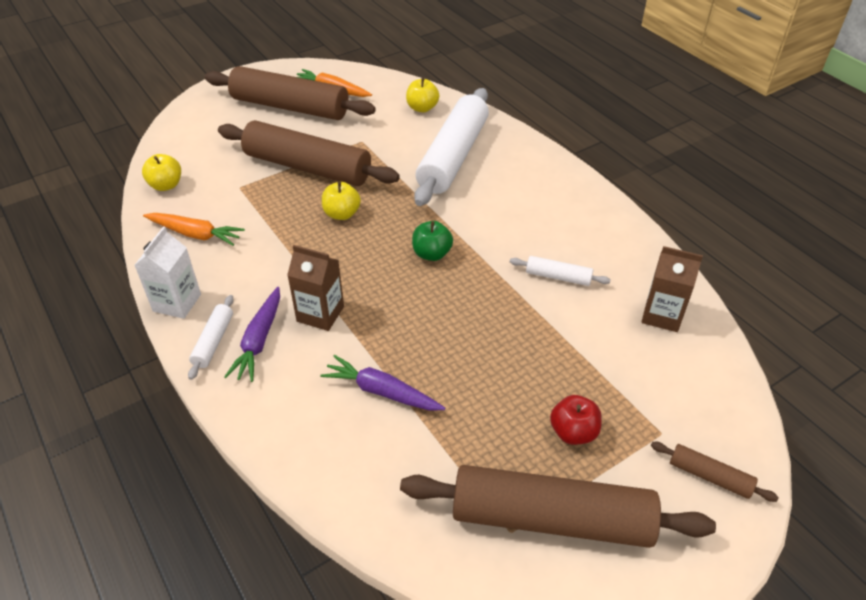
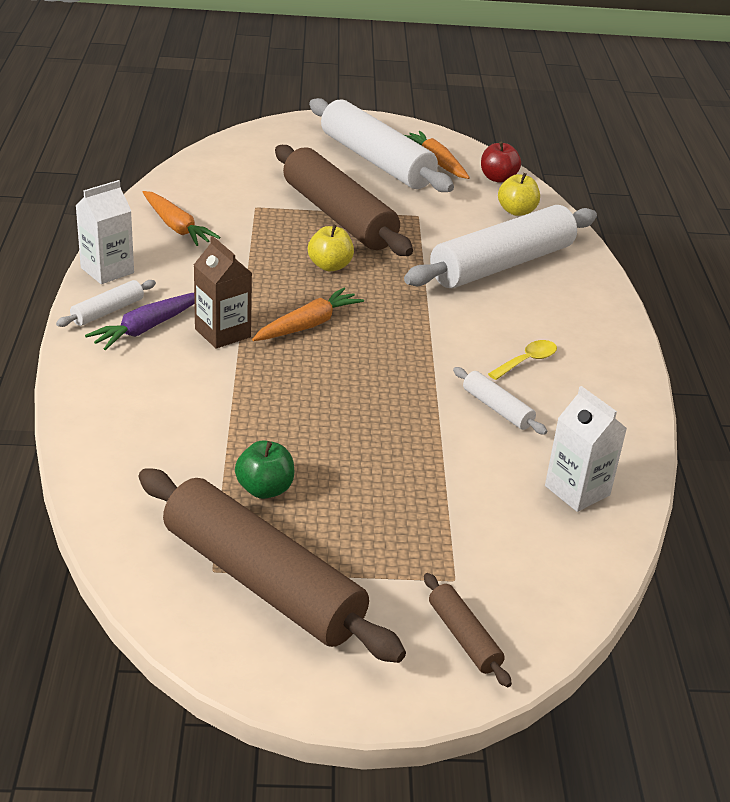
camera: 30 degrees right, 10 degrees down
yellow apple [142,154,181,191] -> none
brown rolling pin [205,66,376,120] -> white rolling pin [309,98,454,192]
purple carrot [320,355,445,411] -> none
green apple [412,221,453,261] -> green apple moved to [235,440,294,499]
red apple [550,395,602,445] -> red apple moved to [481,142,521,183]
brown carton [642,246,703,332] -> white carton [545,386,627,512]
none -> orange carrot [252,288,364,341]
none -> yellow spoon [488,340,557,380]

